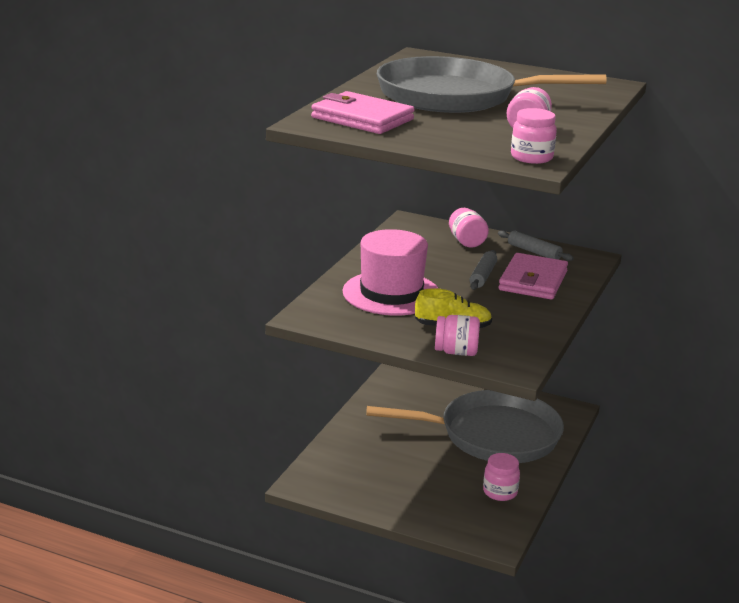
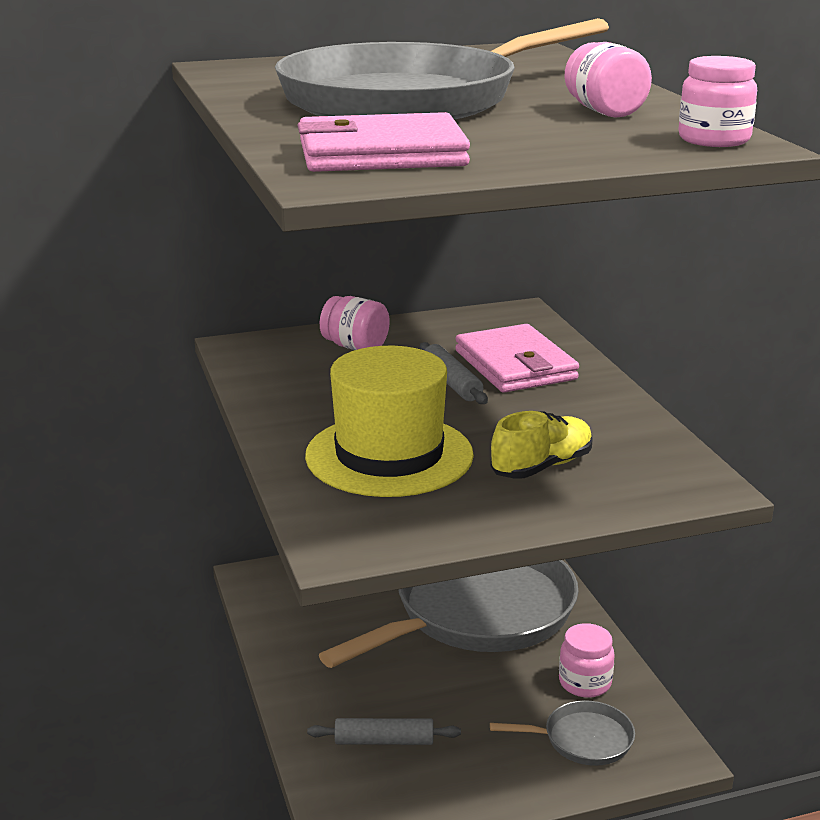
camera: 40 degrees left, 0 degrees up
pink hat [343,229,439,316] -> yellow hat [305,346,474,497]
pink jar [435,315,480,356] -> none
grey rolling pin [498,231,574,261] -> grey rolling pin moved to [307,718,461,745]
none -> grey pan [490,700,635,766]

